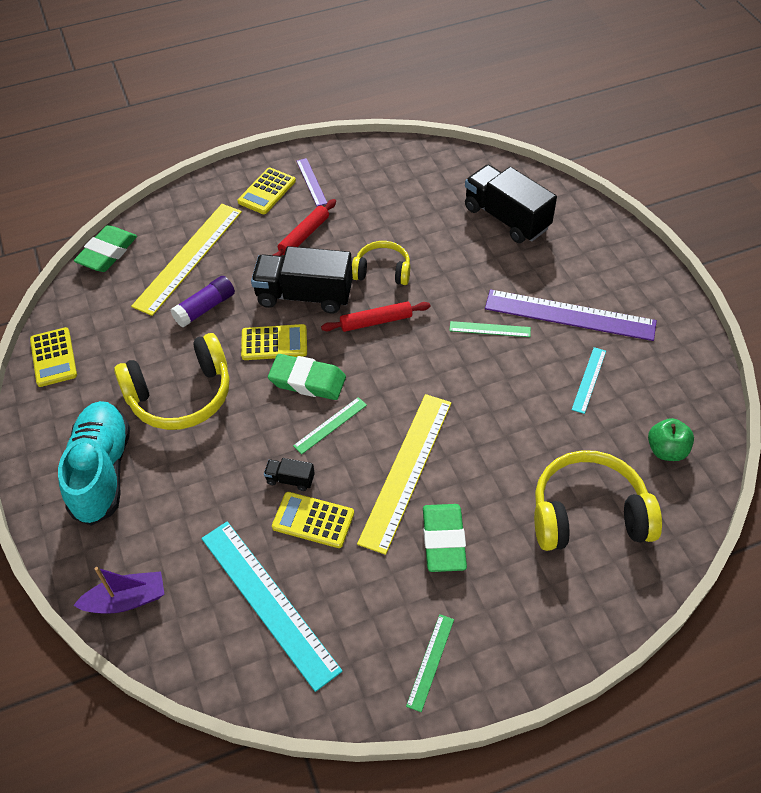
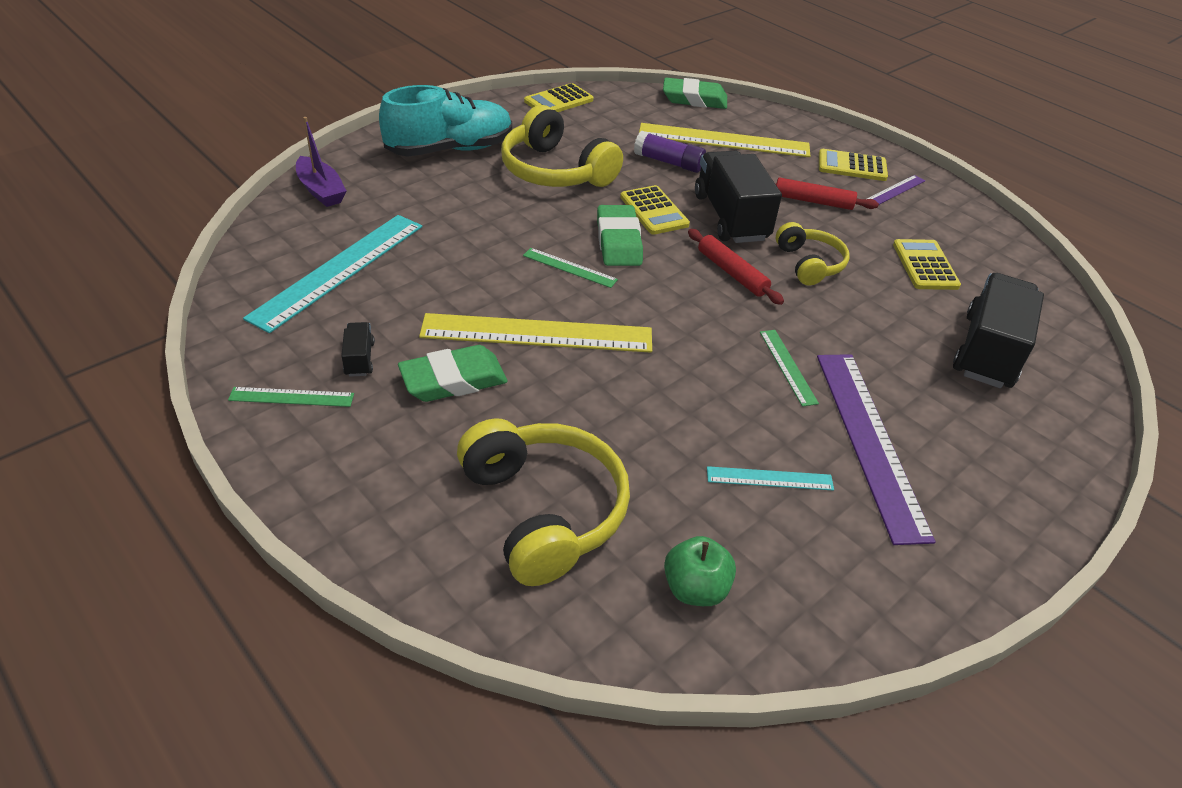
camera: 65 degrees right, 10 degrees down
black truck [264,458,315,491] -> black truck moved to [341,322,375,377]
yellow calculator [272,492,354,548] -> yellow calculator moved to [893,239,961,290]

